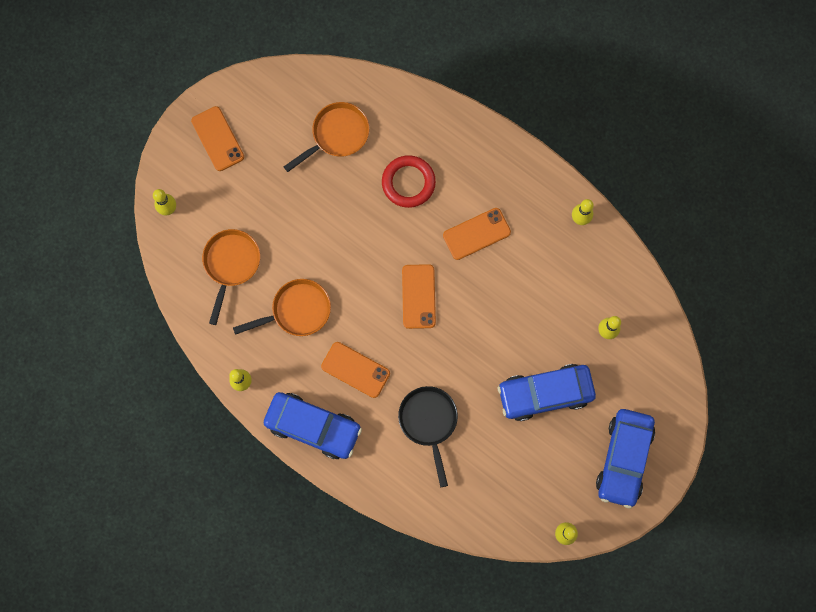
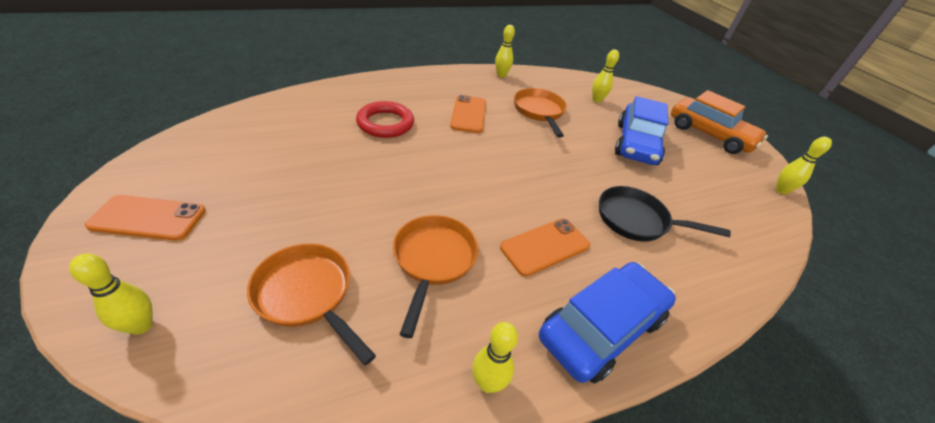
camera: 65 degrees left, 35 degrees down
orange pan [284,102,369,172] -> orange pan moved to [514,88,567,138]
orange phone [402,264,436,329] -> none
blue car [596,409,655,509] -> orange car [671,90,768,154]

